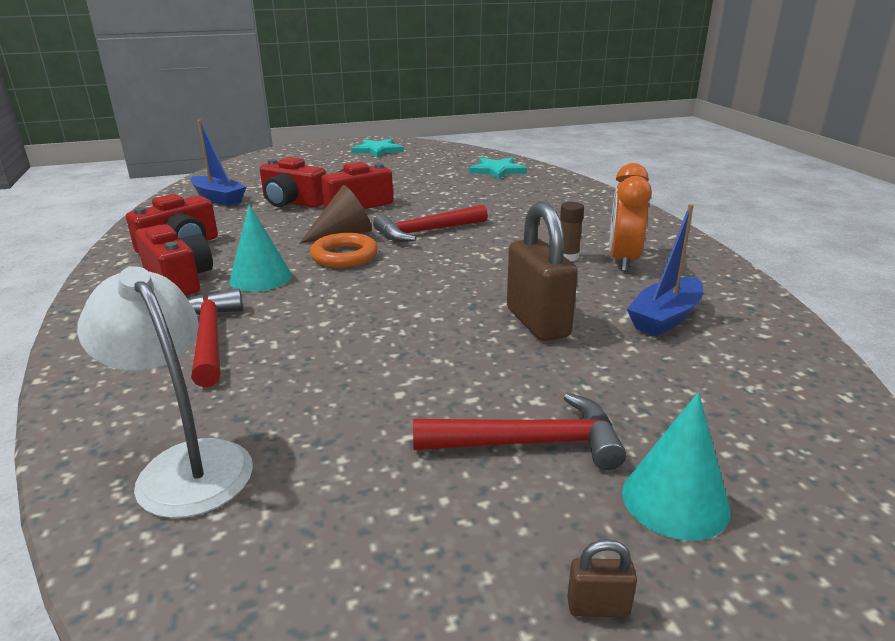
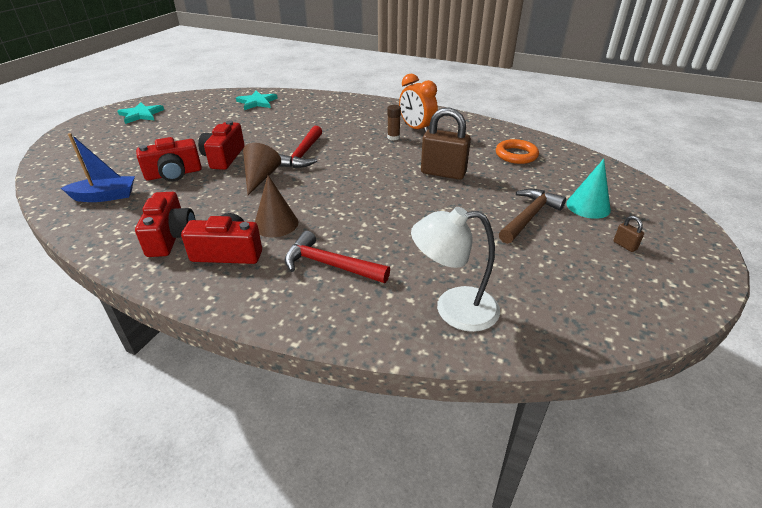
camera: 50 degrees left, 10 degrees up
turquoise cone [230,204,292,292] -> brown cone [255,175,298,237]
orange ring [310,233,378,268] -> orange ring moved to [496,139,539,164]
red hammer [413,393,626,470] -> brown hammer [499,189,566,244]
brown padlock [567,539,637,617] -> brown padlock turned 75 degrees counterclockwise [613,216,644,252]
blue boat [627,204,703,337] -> none

